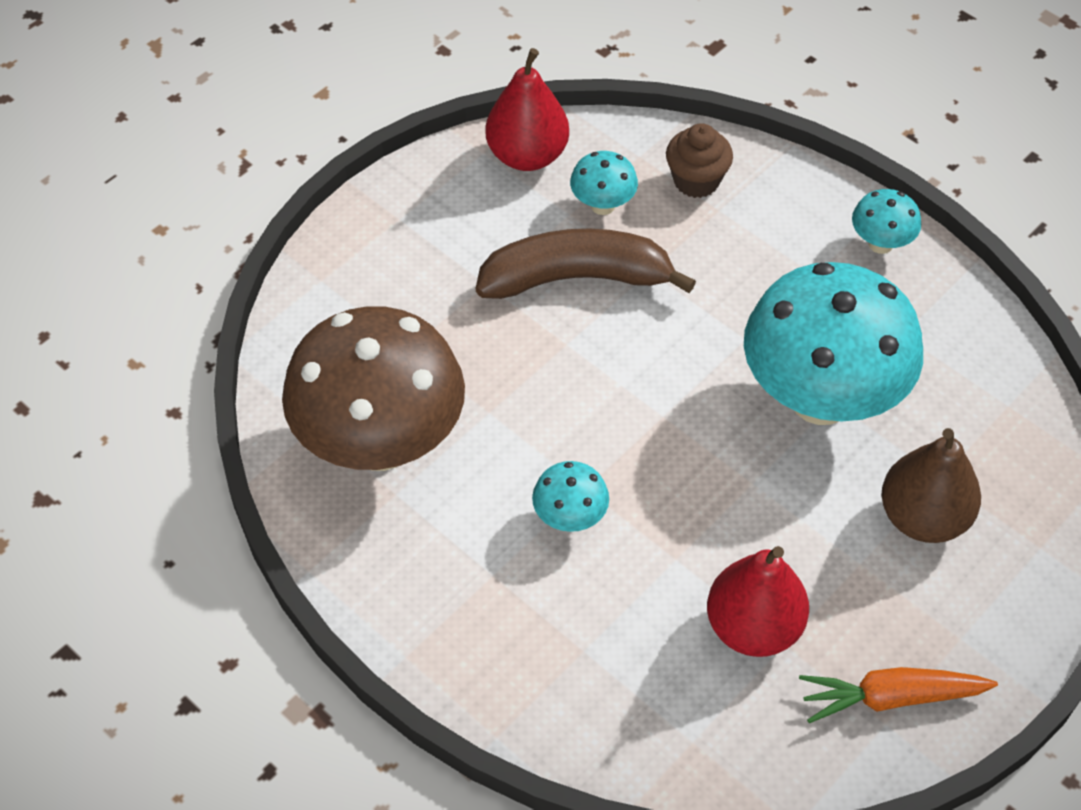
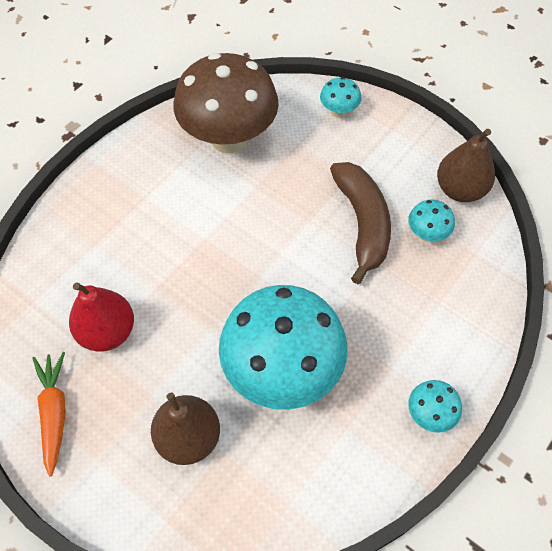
camera: 85 degrees right, 5 degrees up
red pear [485,48,569,171] -> brown pear [437,129,495,202]
turquoise mushroom [532,461,609,532] -> turquoise mushroom moved to [320,77,361,118]
brown cupcake [666,123,733,198] -> none

